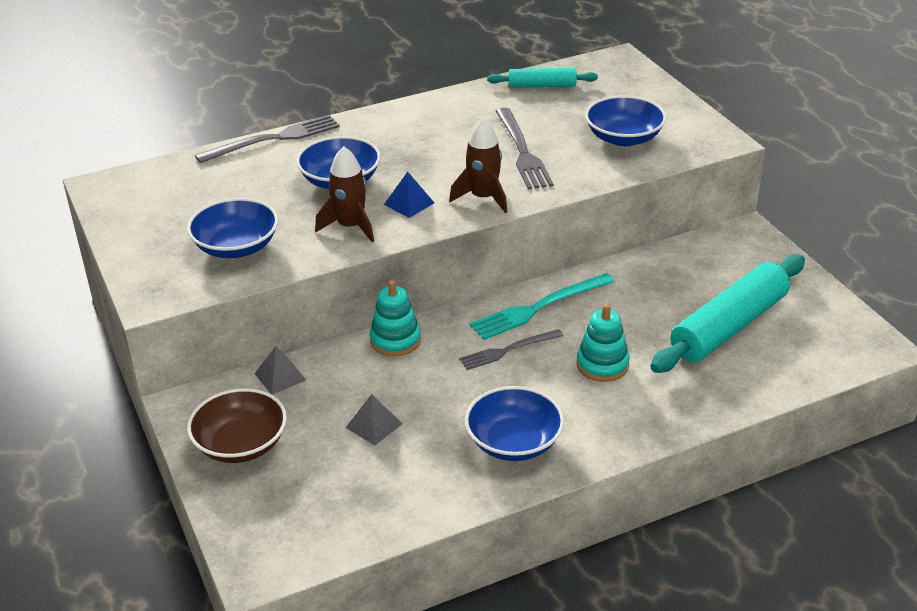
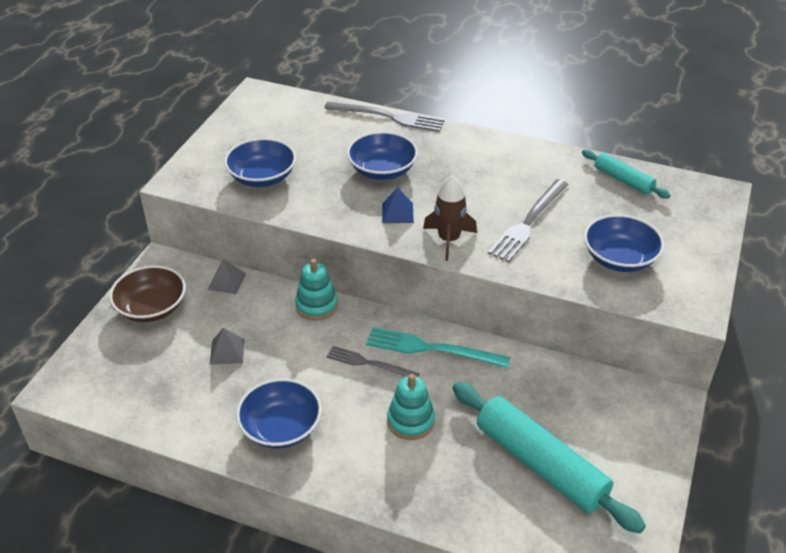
camera: 45 degrees right, 5 degrees up
brown rocket [315,146,374,242] -> none
turquoise rolling pin [650,255,805,373] -> turquoise rolling pin turned 45 degrees clockwise [452,382,646,533]

